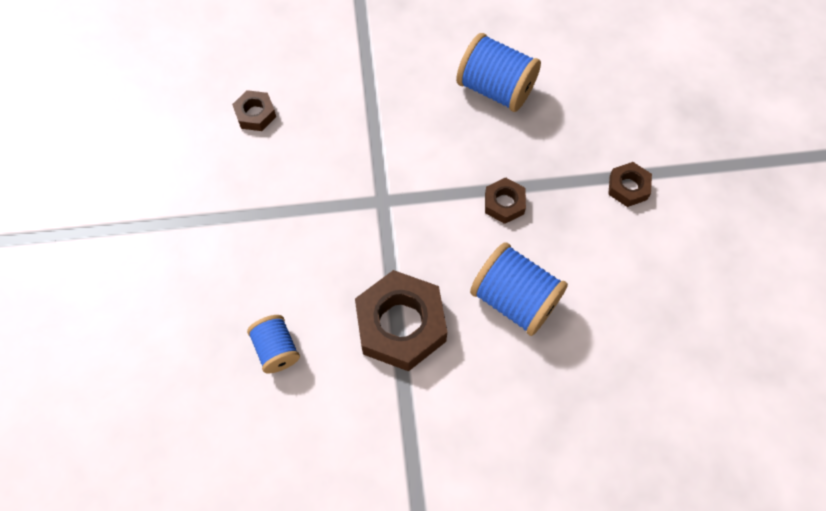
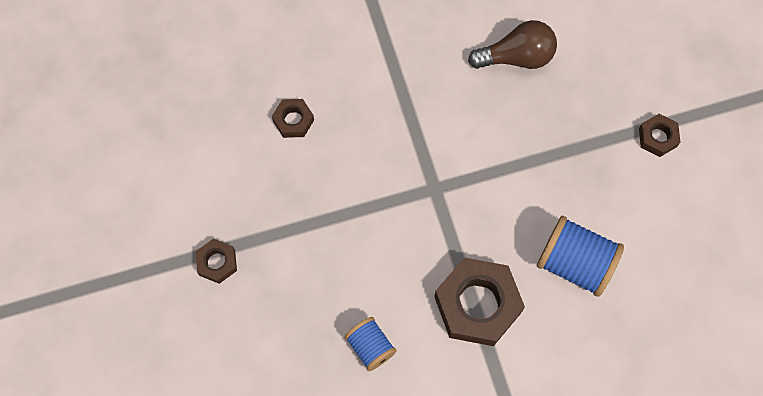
camera: 10 degrees left, 5 degrees up
blue spool [456,33,541,112] -> brown light bulb [468,20,557,69]
brown nut [485,177,526,224] -> brown nut moved to [195,239,237,284]

